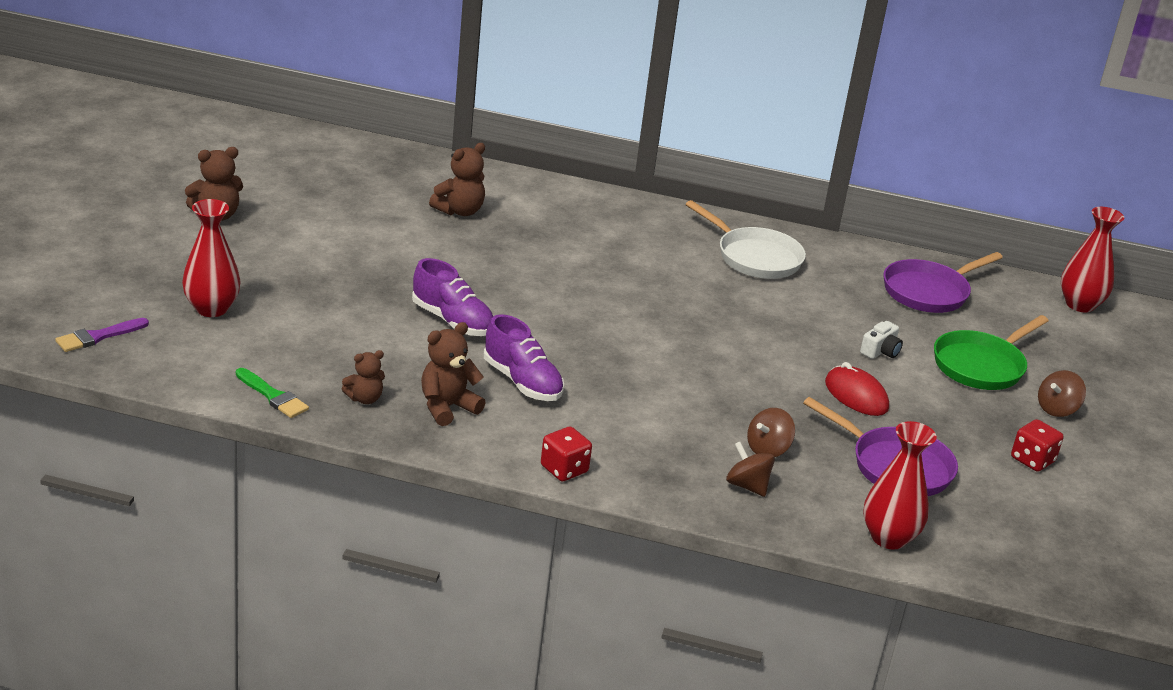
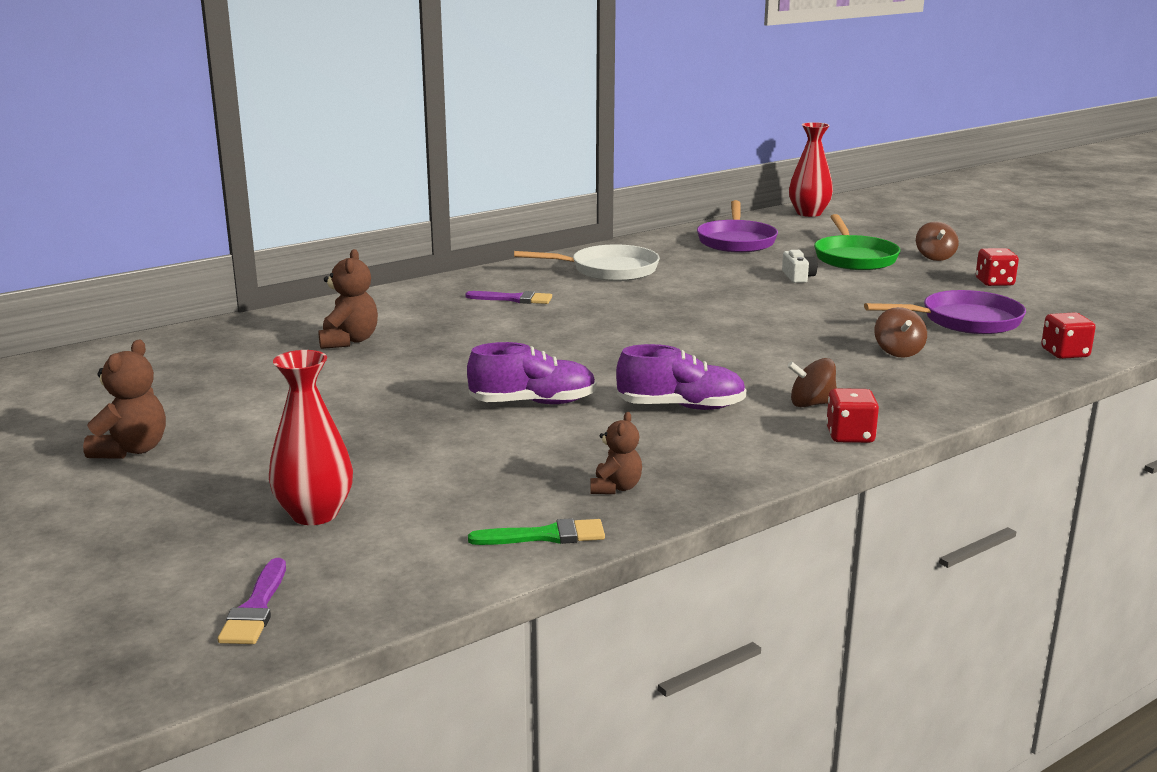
camera: 45 degrees left, 10 degrees down
brown teddy bear [421,322,486,426] -> none
brown spinning top [726,442,775,497] -> brown spinning top moved to [787,358,837,407]
red mouse [825,362,889,416] -> none
red vase [863,421,937,549] -> red dice [1041,312,1096,359]
none -> purple brush [465,291,552,304]

